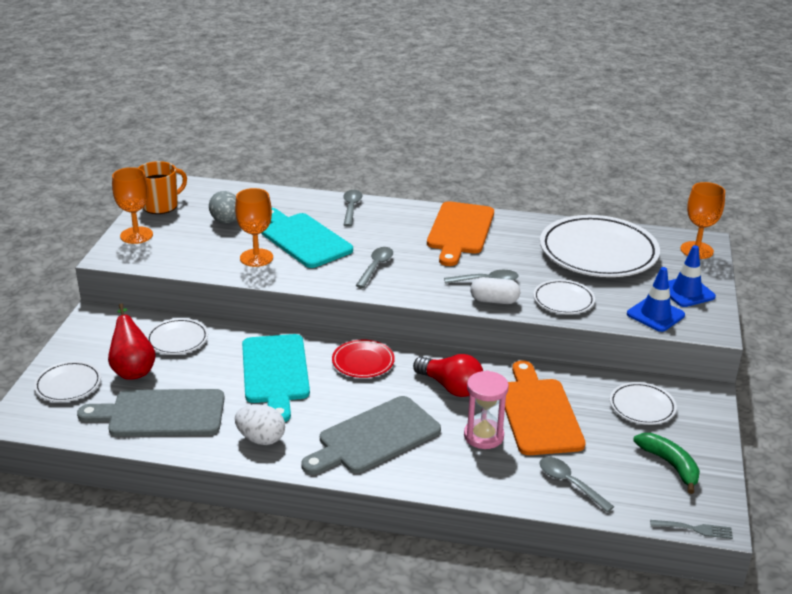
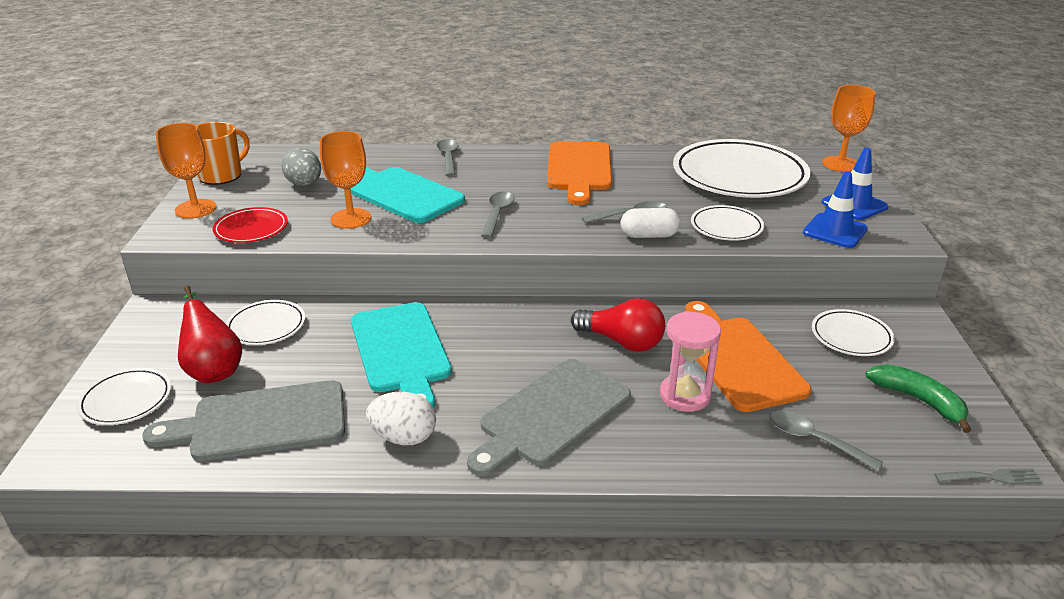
camera: 10 degrees left, 0 degrees up
red plate [332,340,395,378] -> red plate moved to [213,207,288,243]

